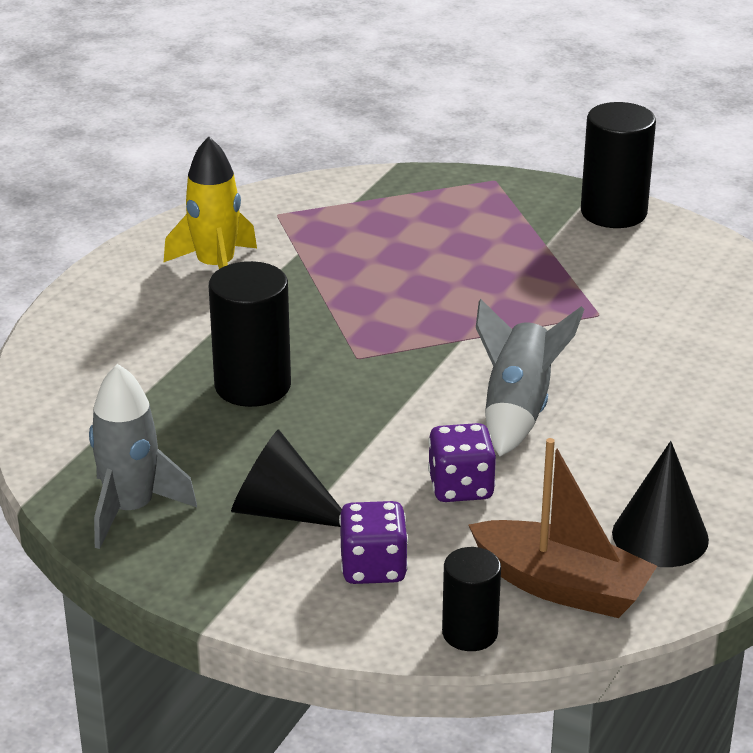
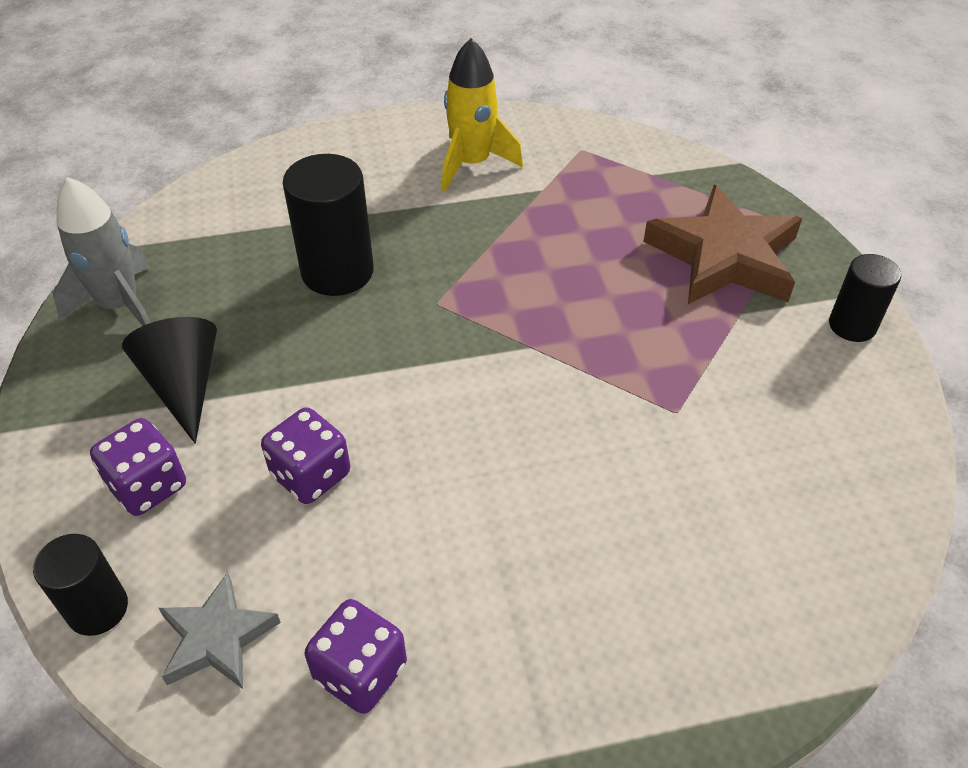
camera: 50 degrees right, 15 degrees up
brown boat [469,438,657,618] -> grey star [159,572,281,689]
grey rocket [476,299,584,456] -> none
black cylinder [581,102,656,228] -> black cylinder [829,254,901,342], size x0.61
black cone [612,441,709,567] -> purple dice [305,599,407,714]
none -> brown star [643,185,802,304]

